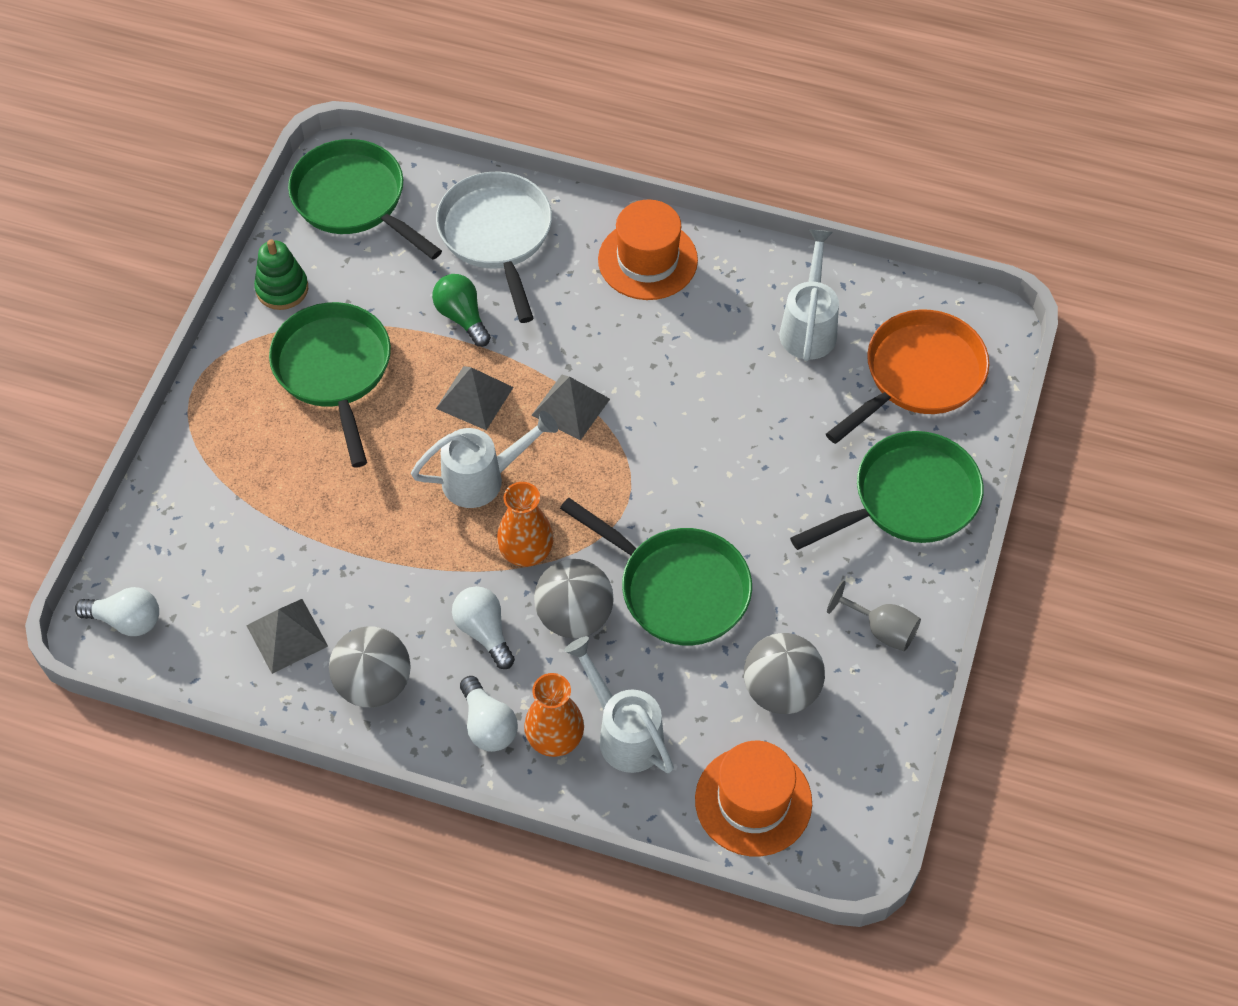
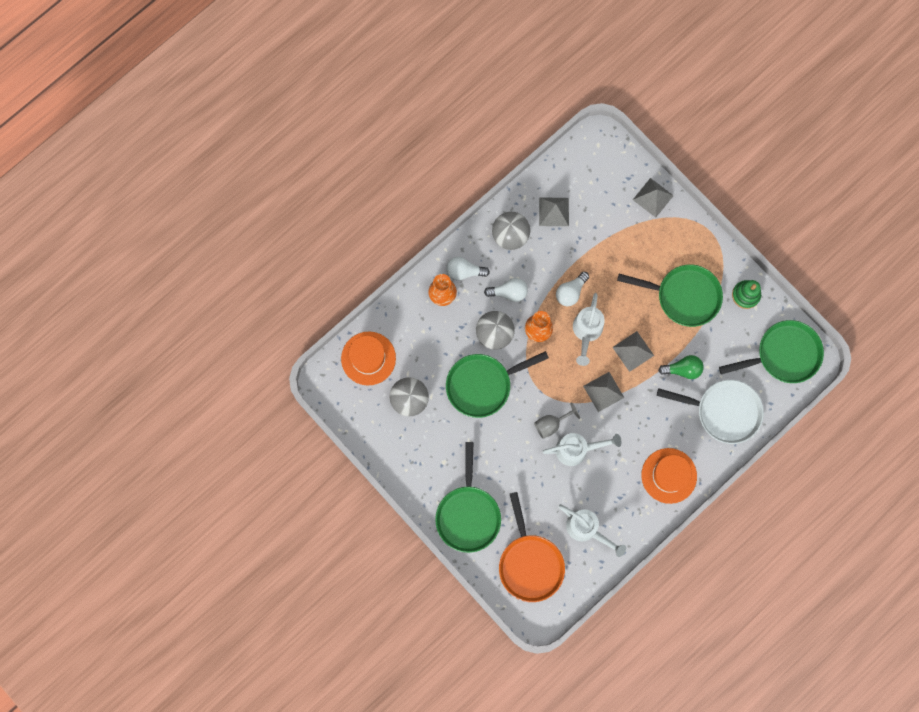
camera: 120 degrees right, 20 degrees up
white light bulb [75,587,159,636] -> white light bulb moved to [556,272,589,306]
white watering can [564,636,674,773] -> white watering can moved to [542,433,622,466]
grey goblet [827,580,921,651] -> grey goblet moved to [534,402,580,439]
none -> grey pyramid [633,178,674,217]

